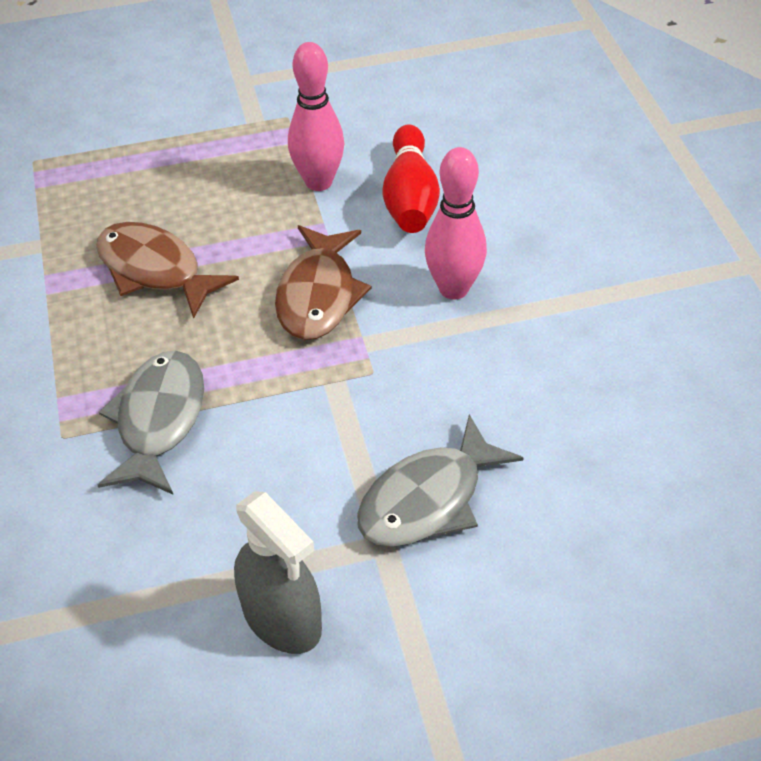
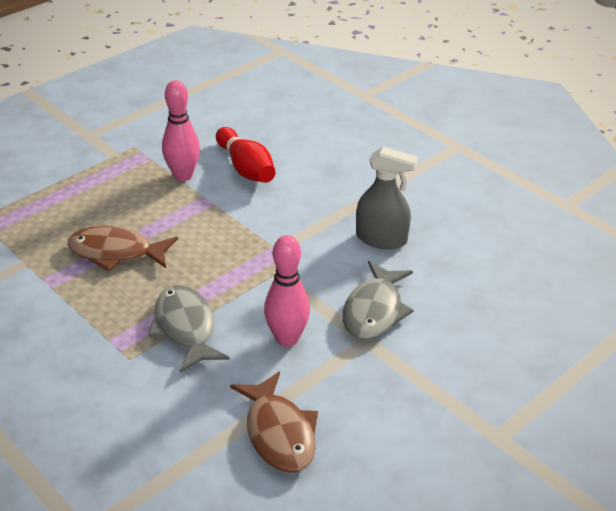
camera: 30 degrees left, 10 degrees down
grey spray bottle [234,491,322,654] -> grey spray bottle moved to [356,147,418,249]
brown fish [275,225,371,340] -> brown fish moved to [230,372,318,473]
pink bowling pin [425,147,487,300] -> pink bowling pin moved to [264,235,310,347]

